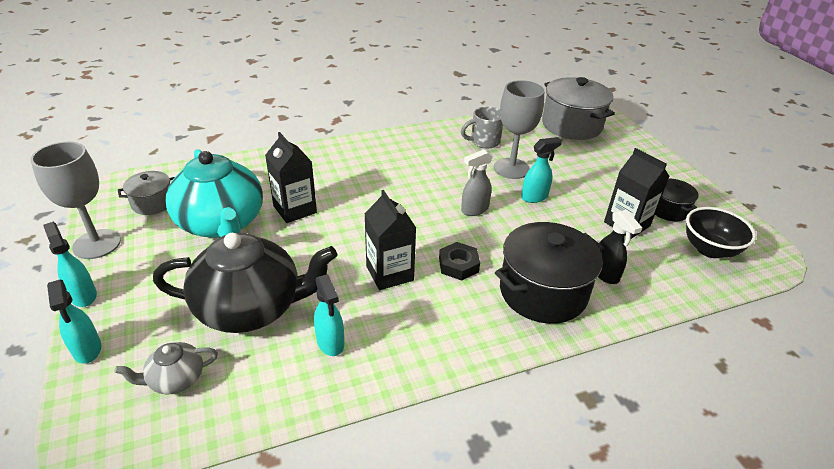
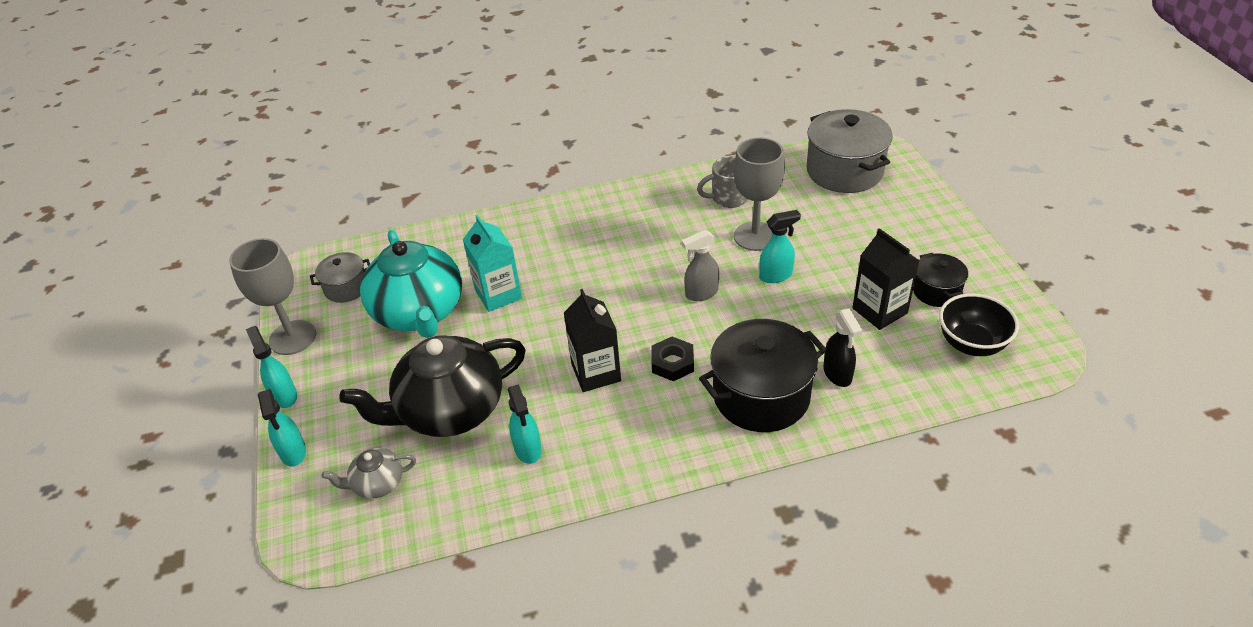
camera: 10 degrees right, 5 degrees up
black teapot [153,233,337,333] -> black teapot turned 150 degrees clockwise [339,335,526,437]
black carton [265,132,317,223] -> turquoise carton [463,215,522,312]

